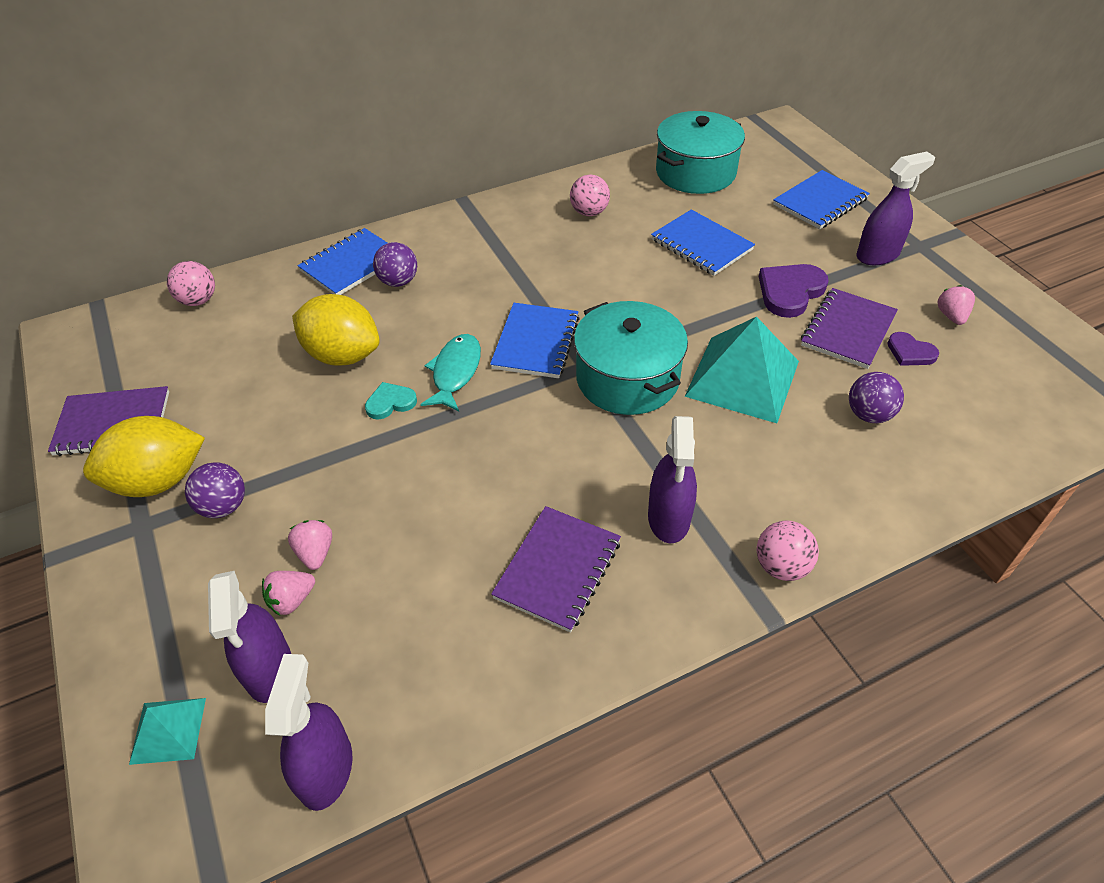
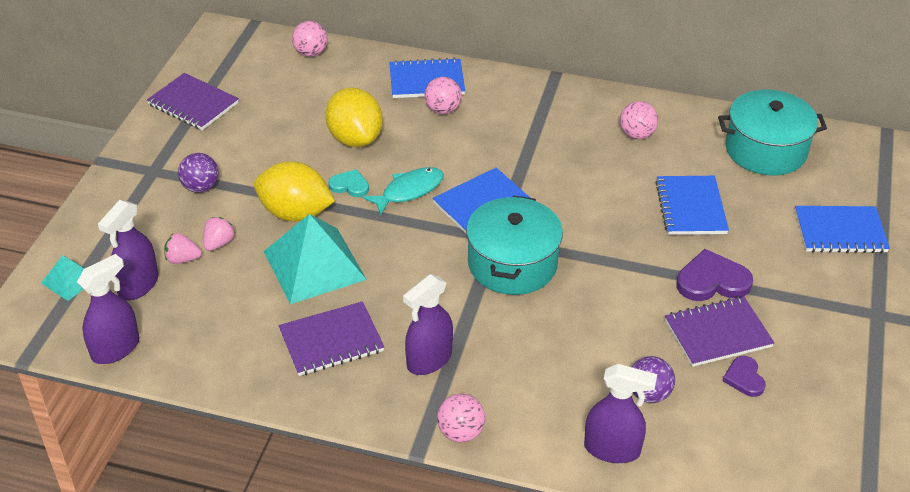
camera: 40 degrees right, 5 degrees down
yellow lemon [83,416,205,497] -> yellow lemon moved to [254,161,335,221]
purple ball [373,242,417,287] -> pink ball [425,77,462,114]
turquoise pyramid [685,317,799,423] -> turquoise pyramid moved to [264,214,367,304]
purple spray bottle [856,151,935,265] -> purple spray bottle moved to [584,364,657,463]
pink strawberry [937,285,975,325] -> none

